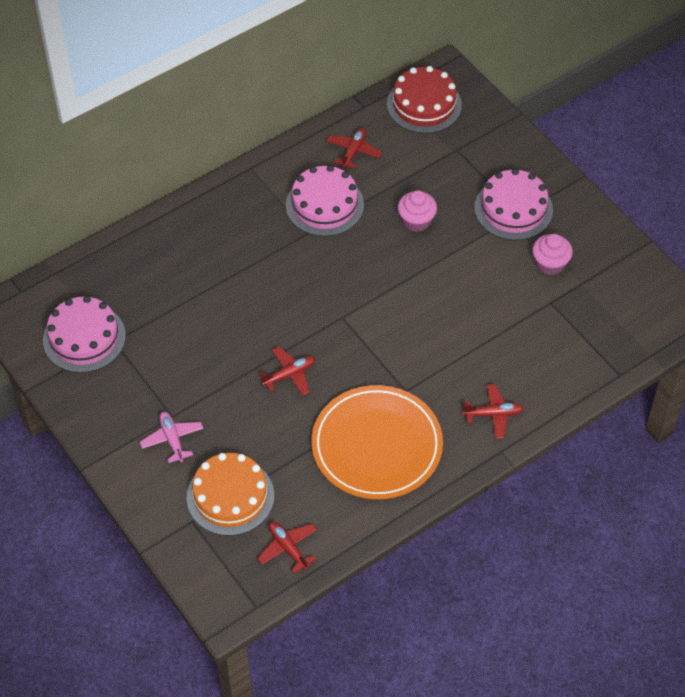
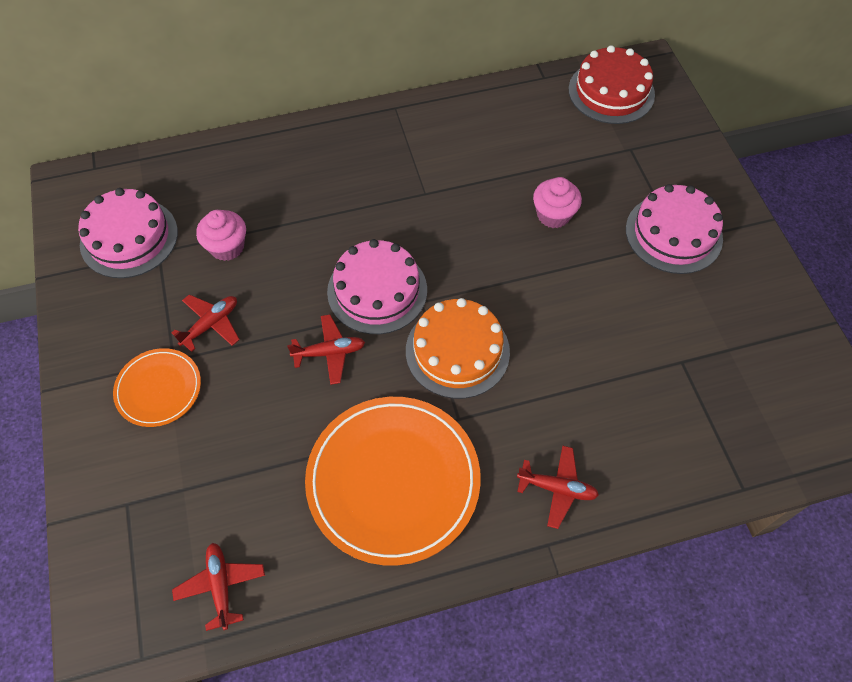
camera: 20 degrees right, 5 degrees up
pink plane [140,412,203,463] -> orange plate [113,348,201,427]
orange cake [187,453,274,536] -> orange cake moved to [406,298,510,399]
pink cake [286,165,364,236] -> pink cake moved to [327,239,427,334]
red plane [327,128,382,169] -> red plane moved to [171,294,240,352]
pink cupcake [532,234,573,275] -> pink cupcake moved to [196,210,246,261]

